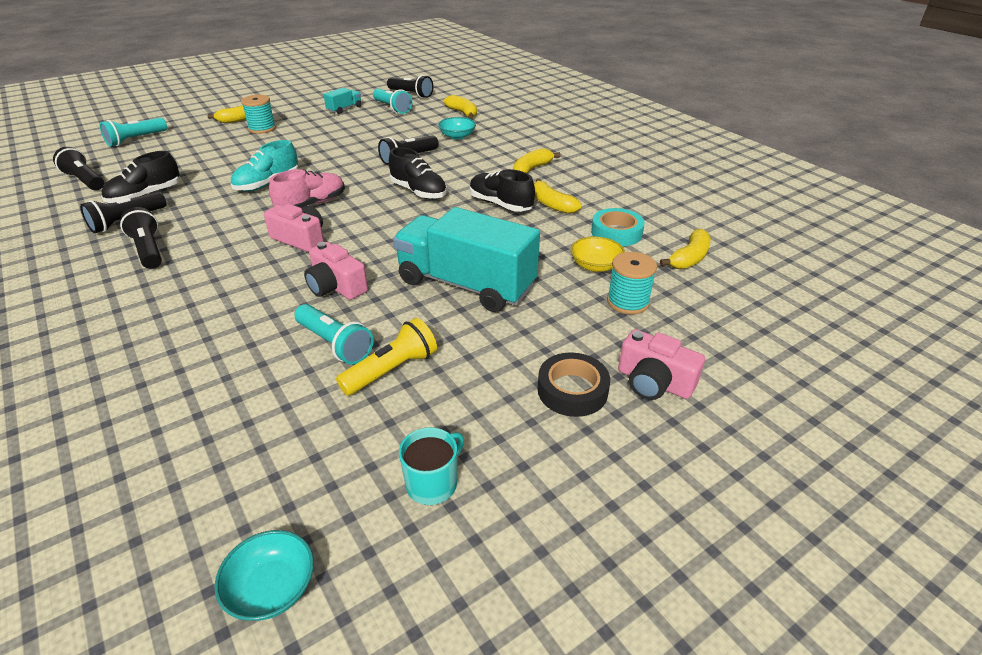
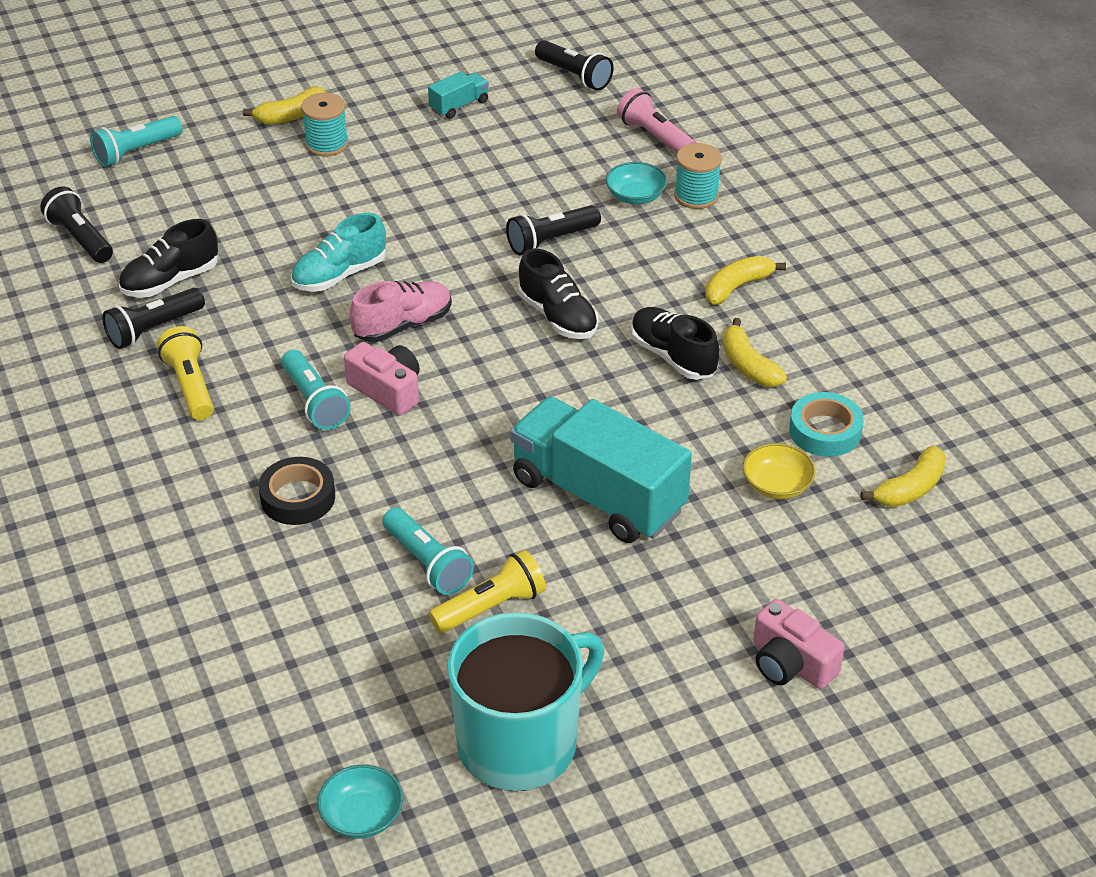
camera: 10 degrees right, 5 degrees up
black flashlight [120,207,162,269] -> yellow flashlight [157,326,214,420]
pink camera [304,242,368,300] -> none
turquoise flashlight [373,88,412,114] -> turquoise flashlight moved to [281,350,351,430]
turquoise mug [399,427,464,505] -> turquoise mug [447,612,604,791], size x2.28
yellow banana [443,95,477,118] -> pink flashlight [617,88,695,153]
black tape [537,353,610,417] -> black tape moved to [258,457,335,525]
turquoise spool [607,252,657,314] -> turquoise spool moved to [674,143,722,209]

